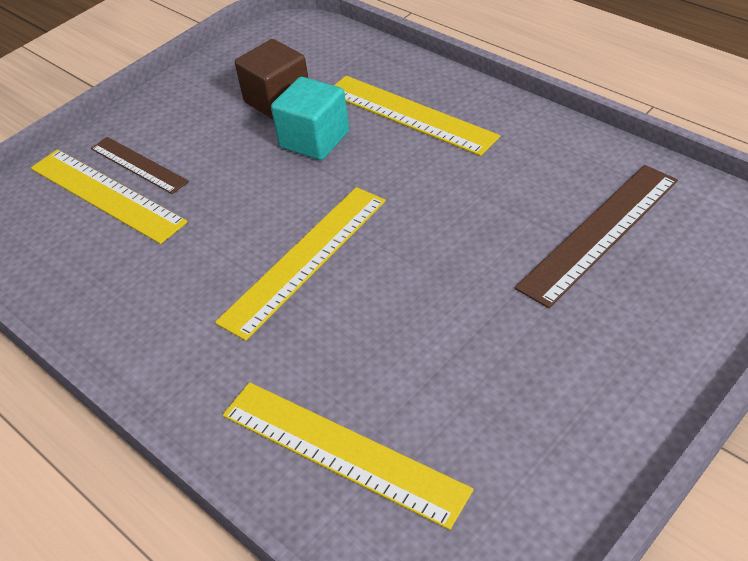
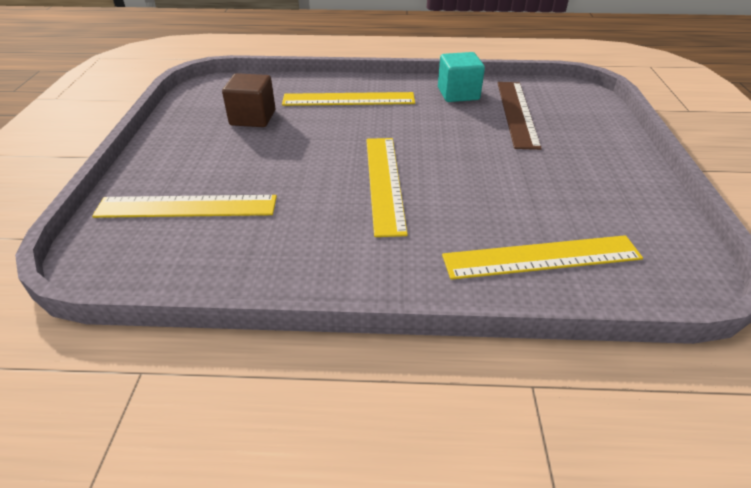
camera: 45 degrees left, 5 degrees down
brown ruler [91,137,189,194] -> none
turquoise cube [271,77,349,160] -> turquoise cube moved to [438,52,485,102]

